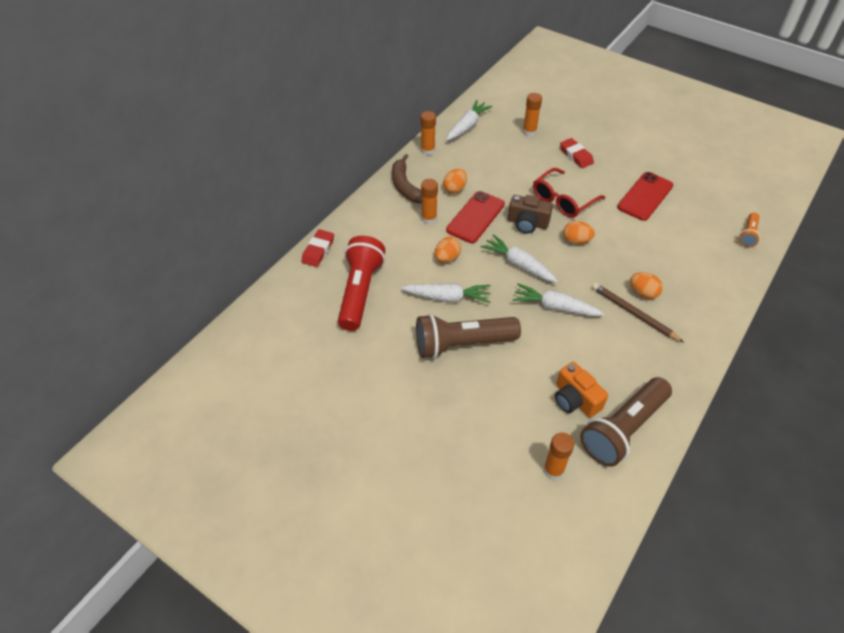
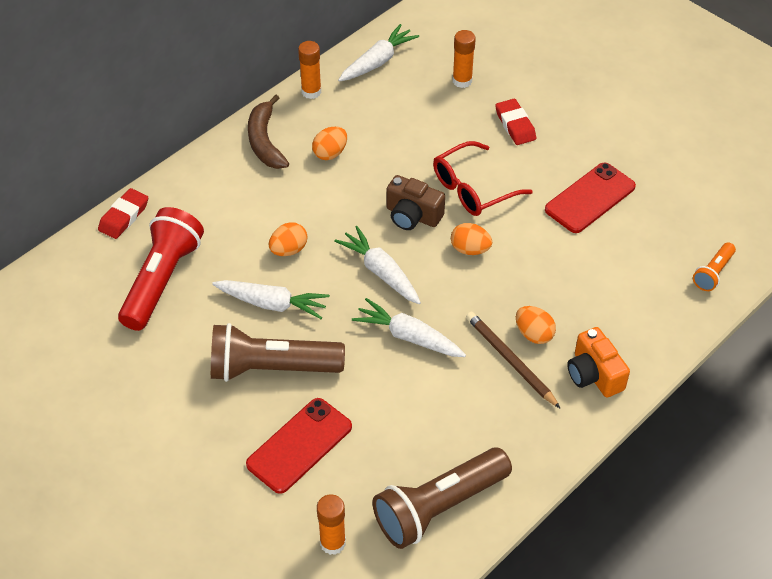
camera: 10 degrees right, 0 degrees up
orange glue stick [421,179,438,224] -> none
red phone [446,191,505,243] -> red phone moved to [246,398,352,494]
orange camera [555,362,608,418] -> orange camera moved to [567,327,630,397]

